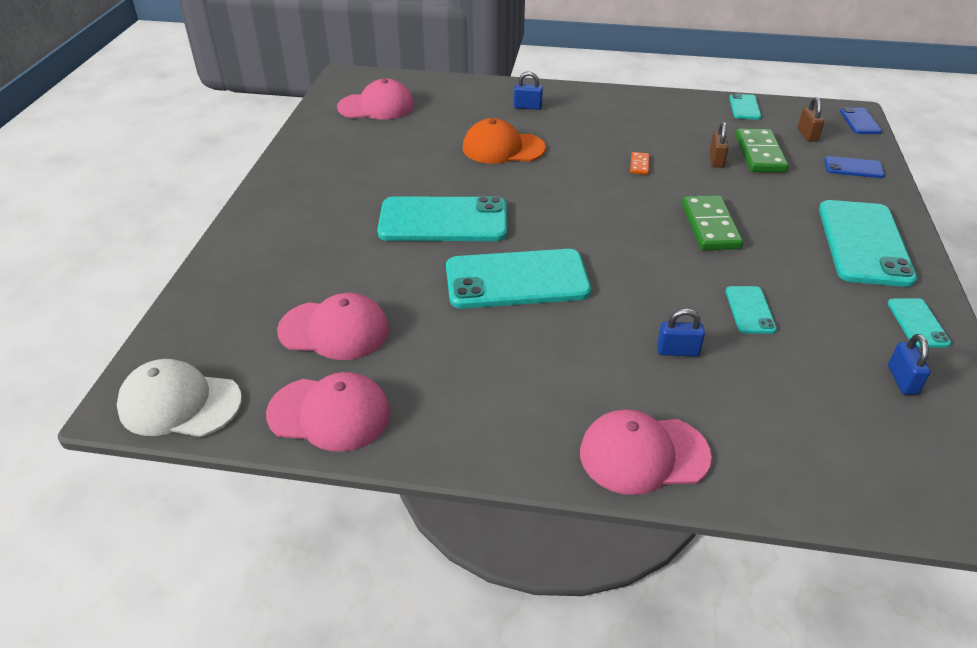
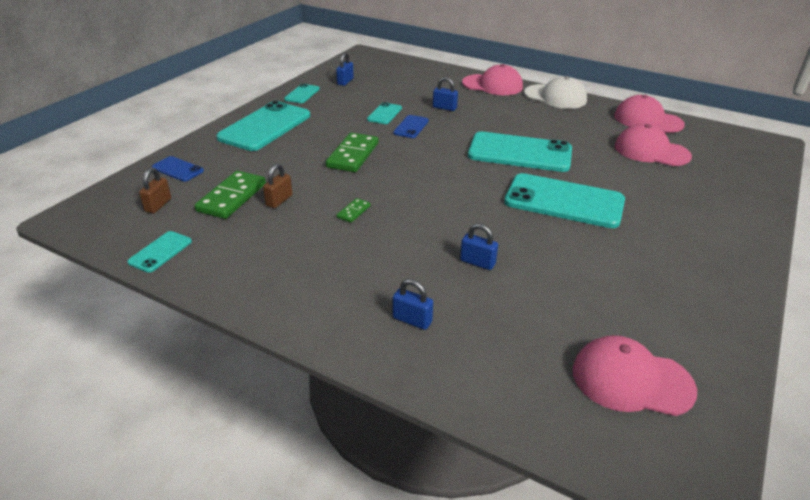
camera: 160 degrees left, 5 degrees down
white cap [117,359,242,437] -> white cap moved to [524,76,587,109]
orange cap [463,118,546,164] -> blue padlock [460,223,498,270]
orange domino [630,152,649,175] -> green domino [337,198,371,223]
blue phone [840,107,882,134] -> blue phone moved to [393,115,429,138]

